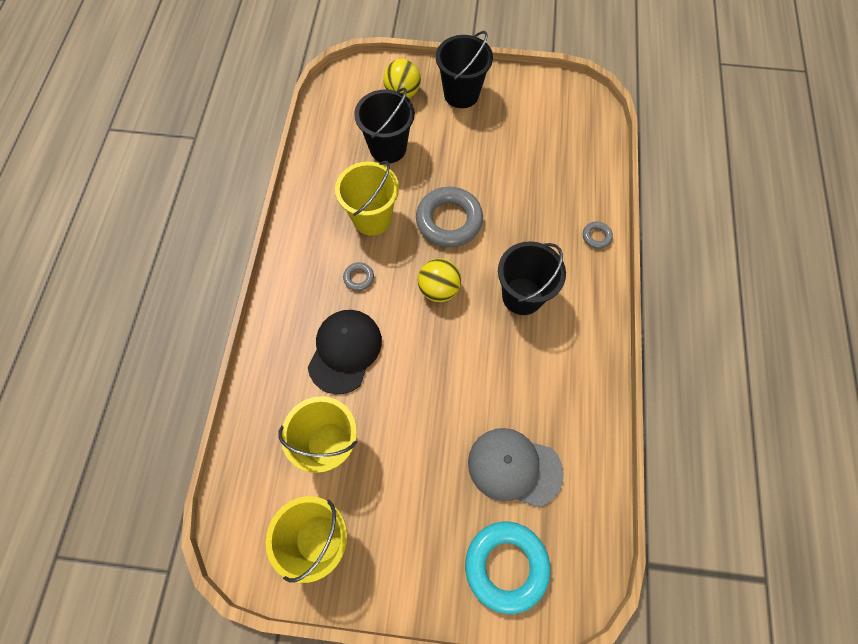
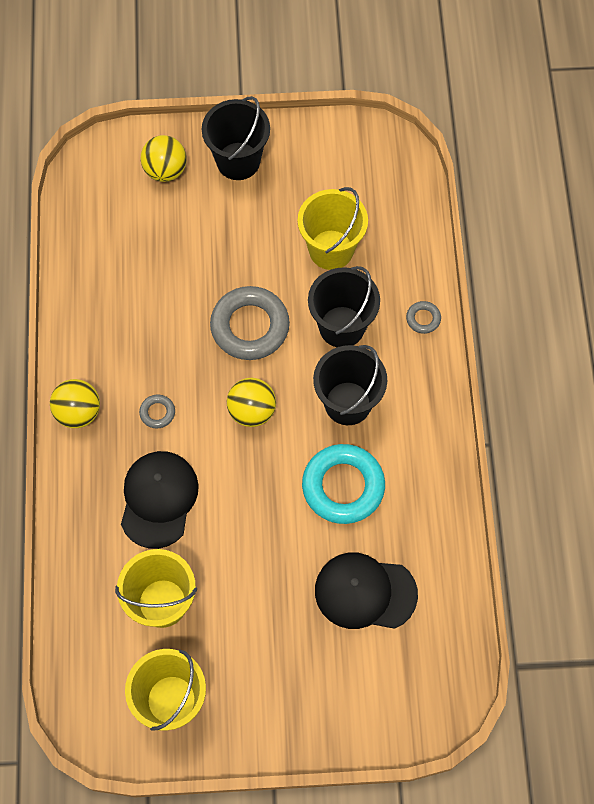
camera: 10 degrees left, 0 degrees up
yellow bucket [335,161,399,236] -> yellow bucket moved to [298,187,368,270]
black bucket [354,88,415,163] -> black bucket moved to [308,266,380,347]
turquoise ring [465,522,551,614] -> turquoise ring moved to [302,444,385,524]
grey cap [468,428,564,507] -> black cap [315,553,418,629]
none -> yellow ball [50,379,100,428]

